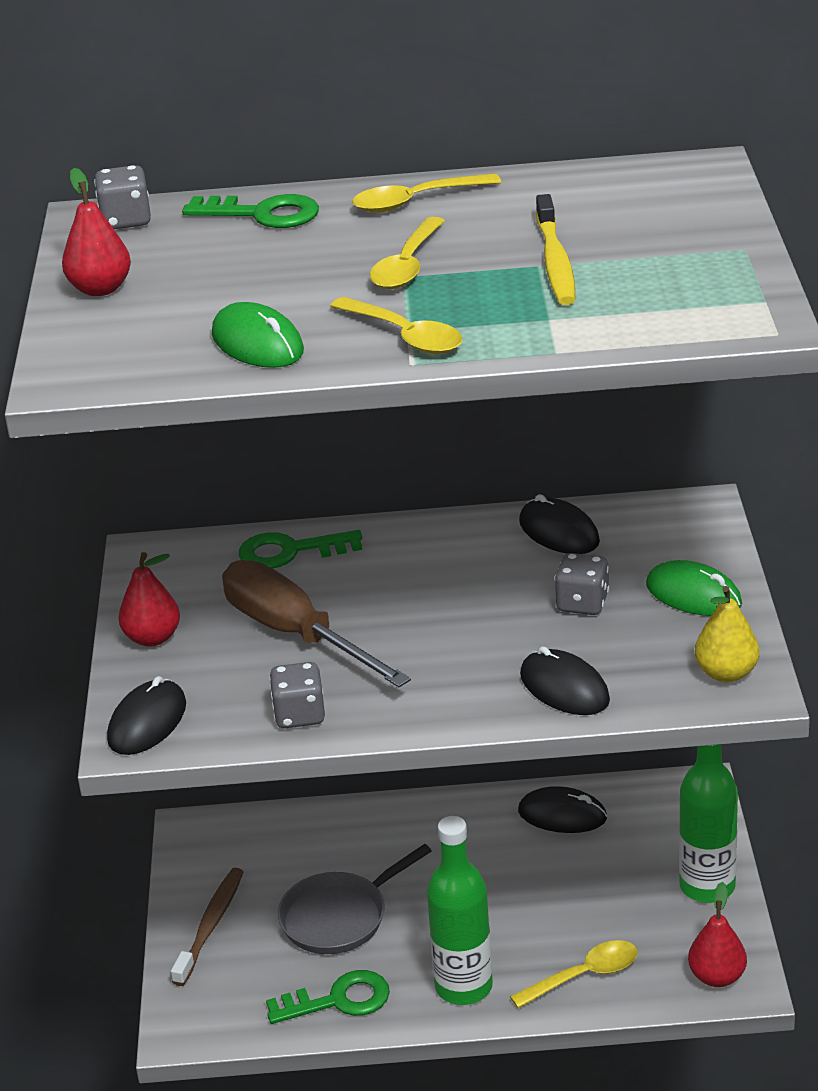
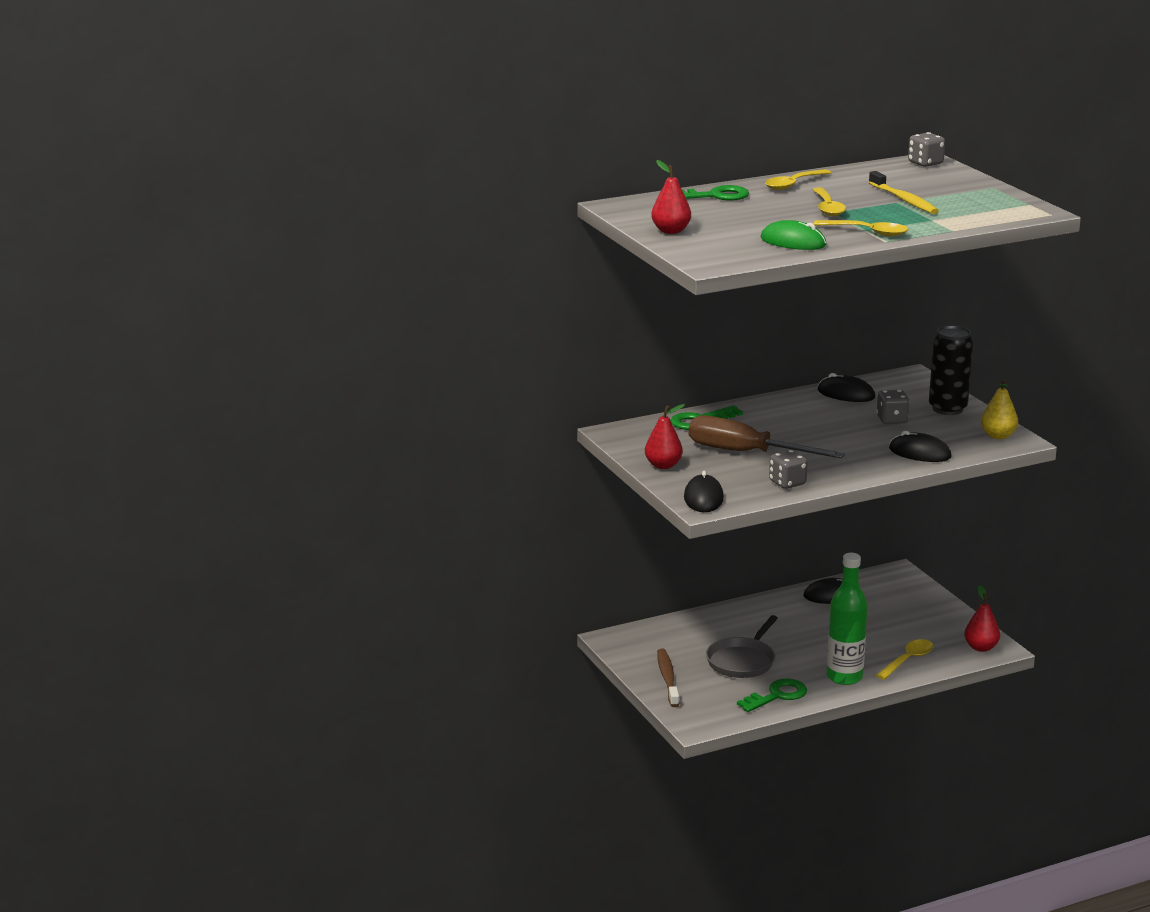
camera: 25 degrees left, 10 degrees down
grey dice [94,165,151,229] -> grey dice moved to [908,132,945,167]
green mouse [646,560,742,616] -> black can [929,325,973,415]
green bottle [679,744,738,903] -> none

